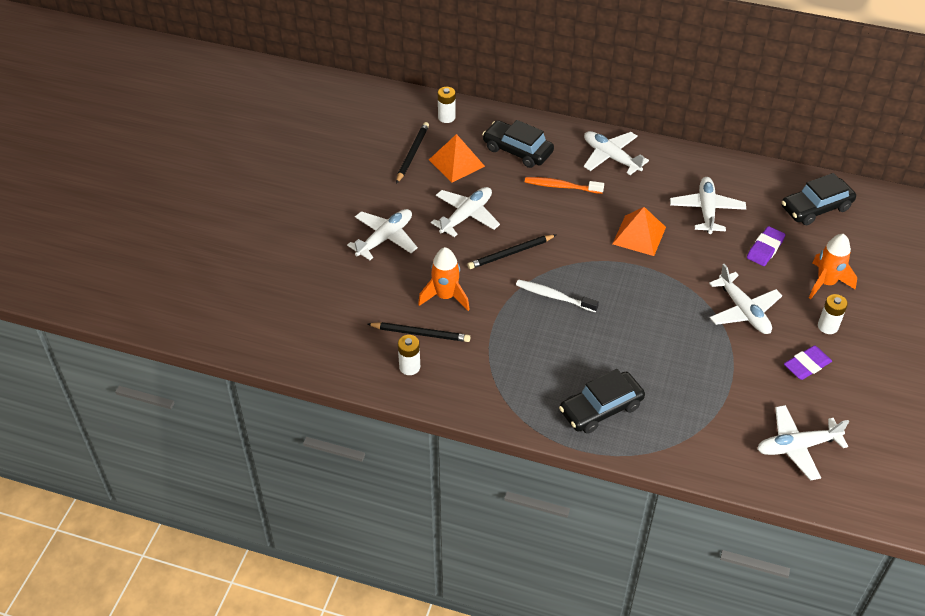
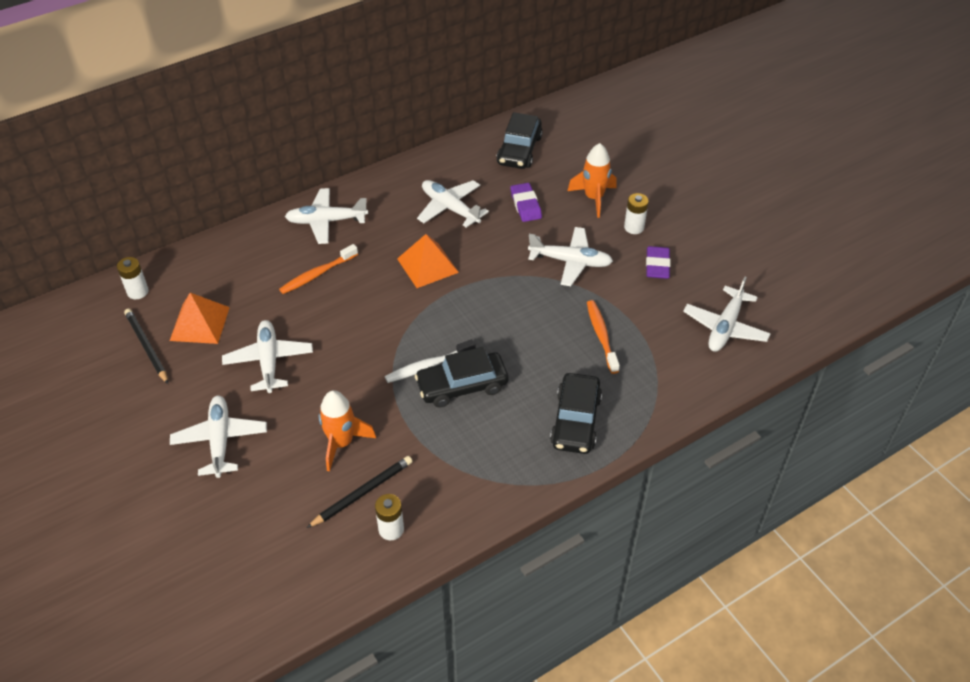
camera: 50 degrees left, 0 degrees up
black pencil [467,235,556,269] -> none
black car [482,120,554,168] -> black car moved to [415,347,508,408]
none -> orange toothbrush [587,300,620,374]

